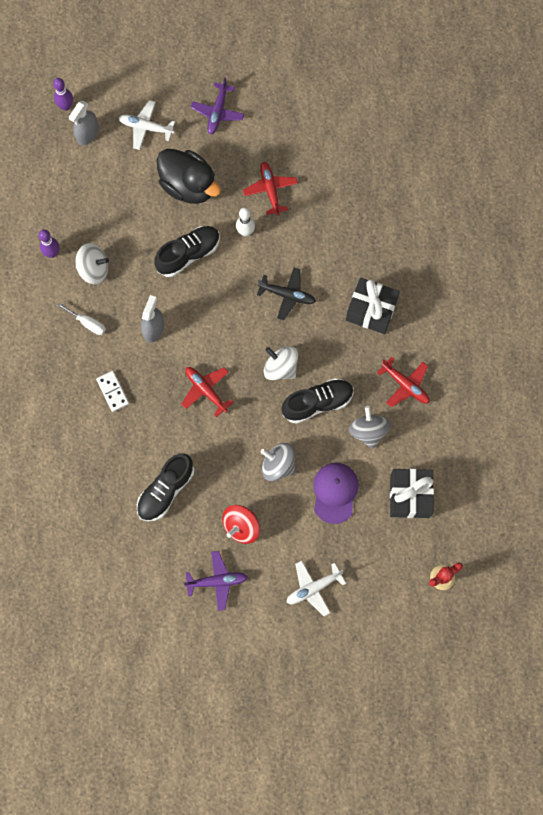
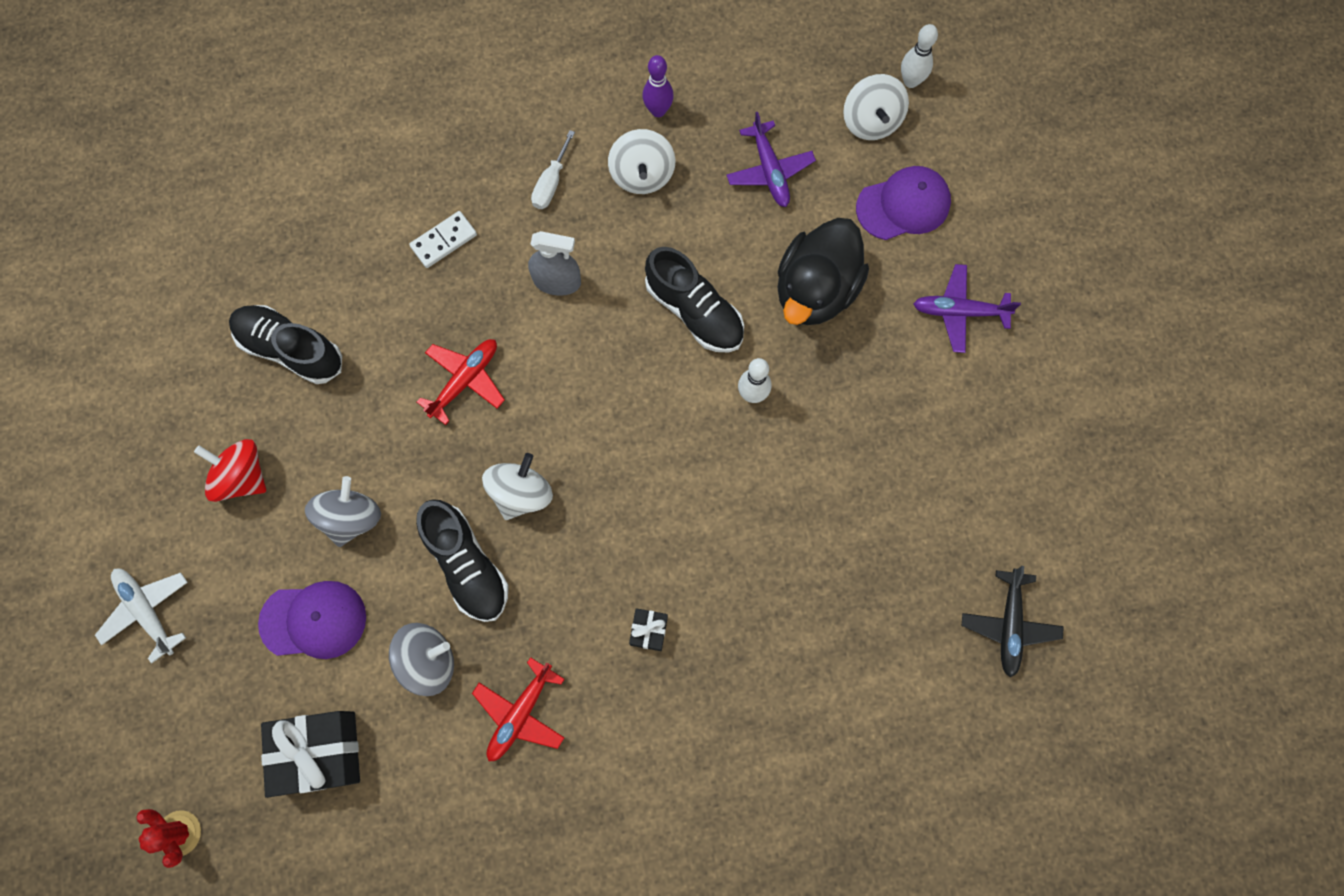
camera: 80 degrees right, 0 degrees up
purple bowling pin [53,78,73,111] -> white bowling pin [901,24,938,88]
grey spray bottle [69,101,99,145] -> white spinning top [843,74,909,140]
white plane [118,100,175,150] -> purple cap [856,166,951,240]
purple plane [184,551,248,611] -> purple plane moved to [726,112,816,207]
red plane [243,162,298,215] -> none
black plane [257,268,316,320] -> black plane moved to [962,566,1064,678]
black gift [346,278,400,334] -> black gift [629,608,668,651], size x0.47

